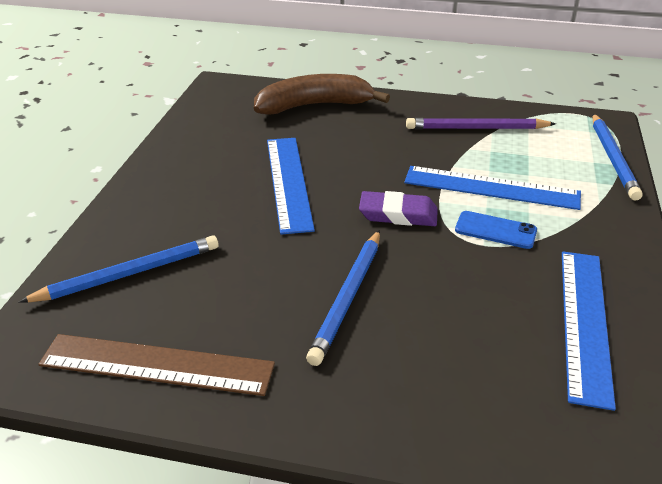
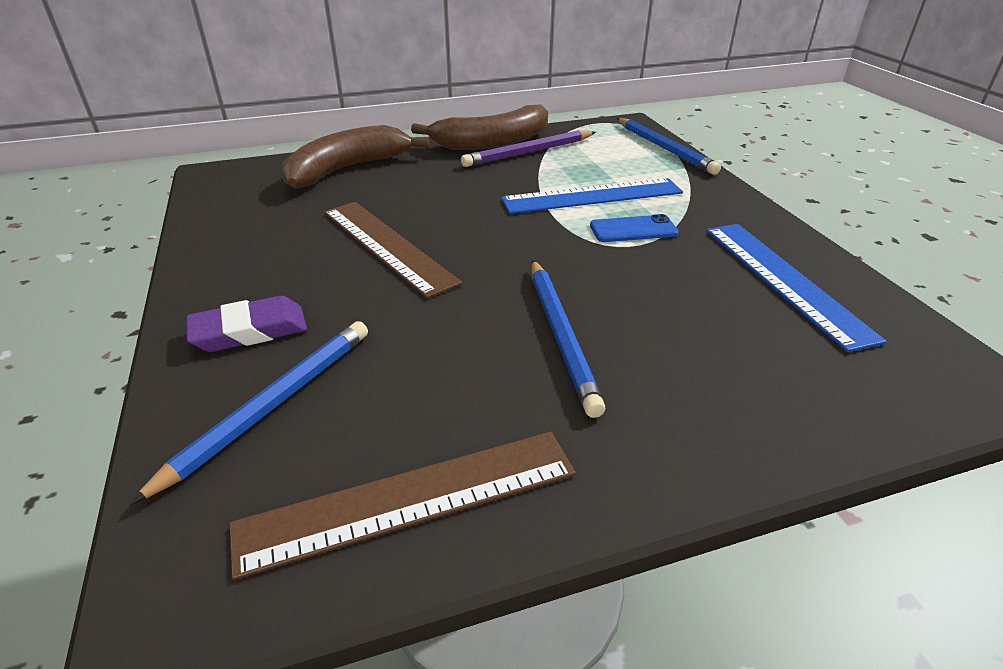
camera: 30 degrees left, 0 degrees up
blue ruler [267,138,315,235] -> brown ruler [324,202,462,298]
purple eraser [359,191,438,226] -> purple eraser moved to [186,296,307,352]
none -> brown banana [411,104,548,150]

